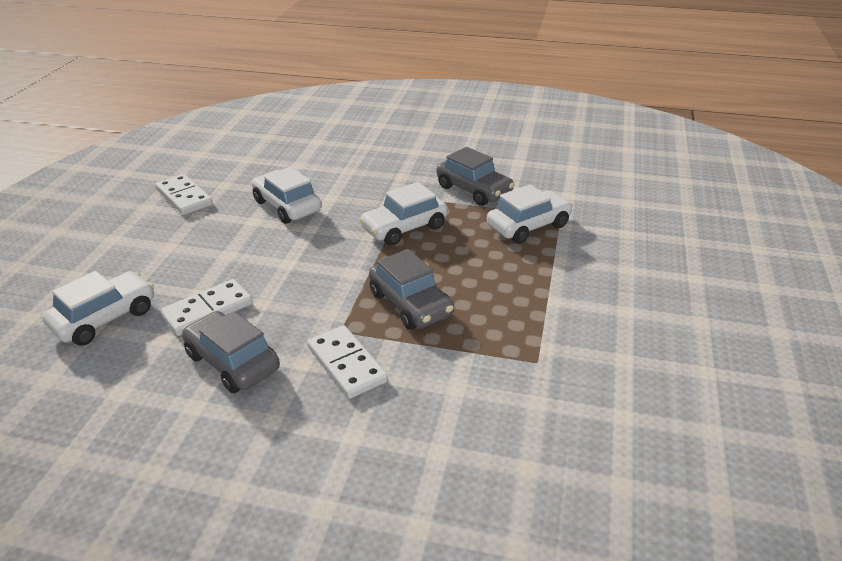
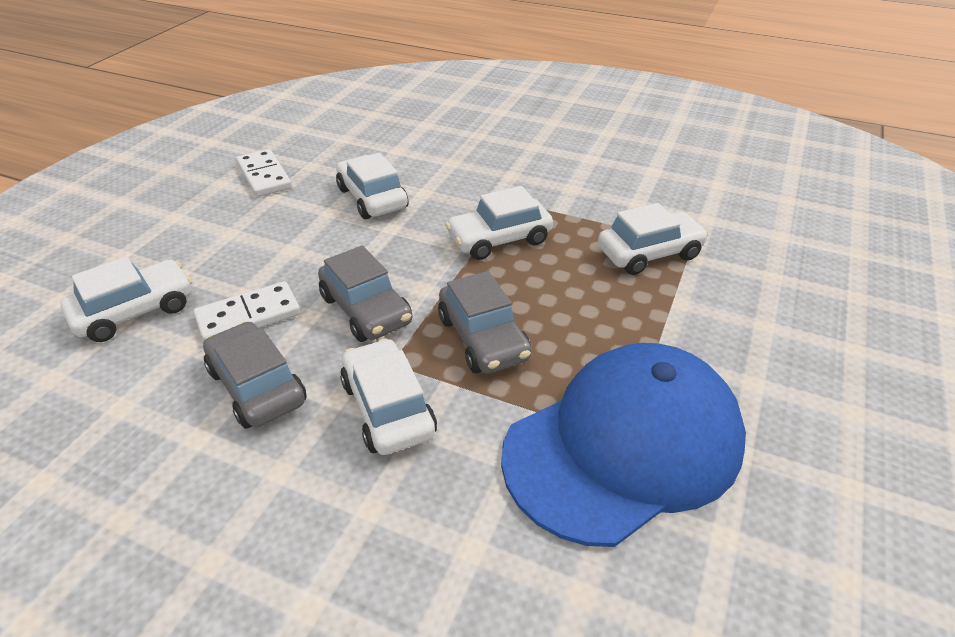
camera: 10 degrees right, 5 degrees up
white domino [308,325,388,399] -> white car [340,338,437,455]
grey car [436,147,515,206] -> grey car moved to [318,245,412,342]
none -> blue cap [501,343,746,547]

